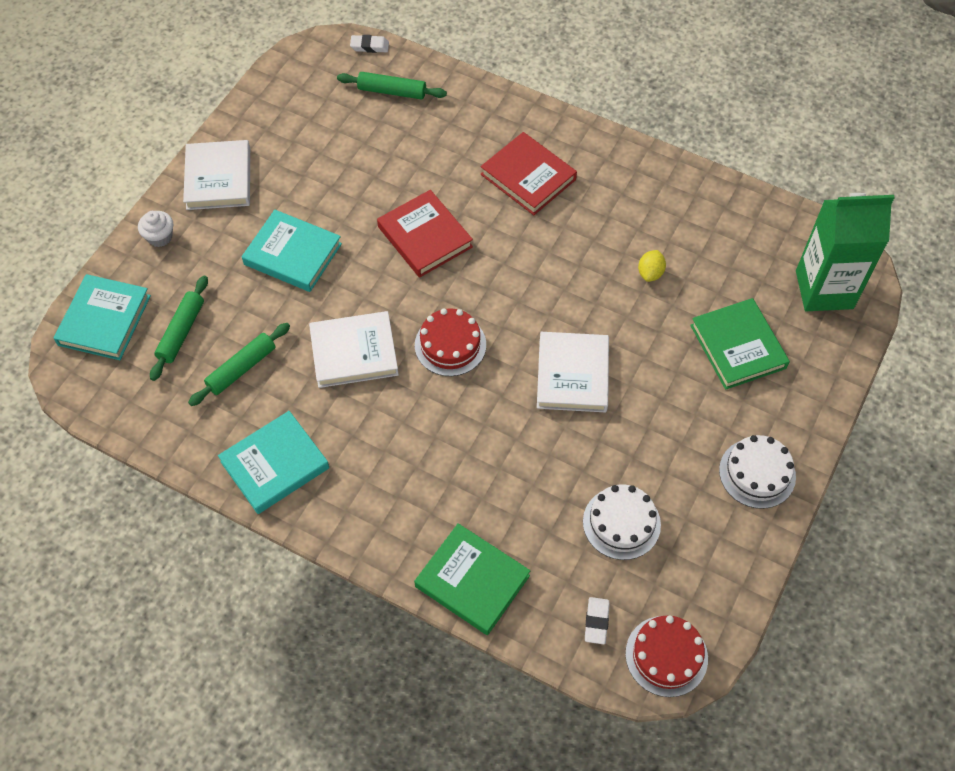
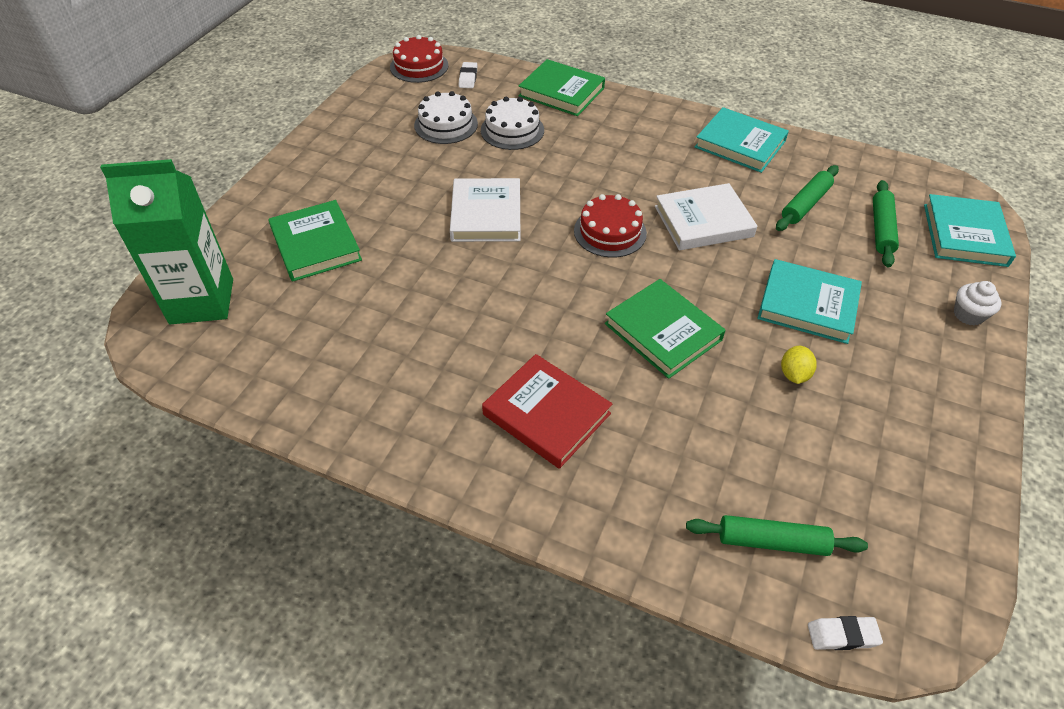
camera: 175 degrees right, 10 degrees down
white book [183,140,250,210] -> none
turquoise book [218,411,329,514] -> turquoise book turned 75 degrees clockwise [695,107,789,173]
red book [377,190,473,278] -> green book [605,279,726,379]
yellow lemon [638,250,666,282] -> yellow lemon moved to [781,346,817,384]
white cake [719,435,796,509] -> white cake moved to [481,97,544,150]

